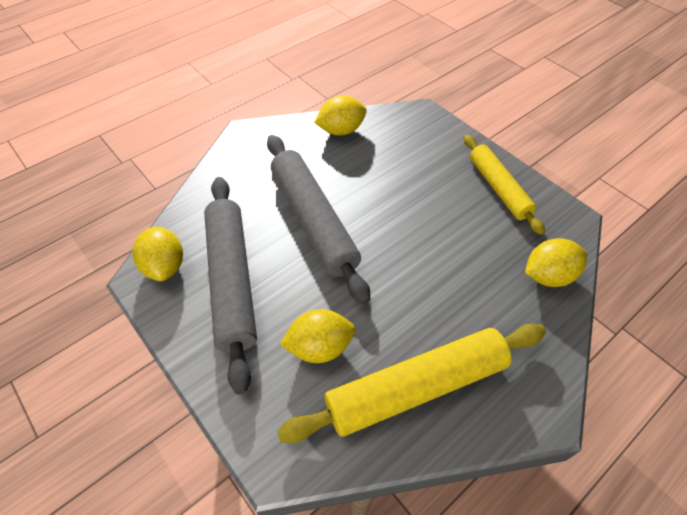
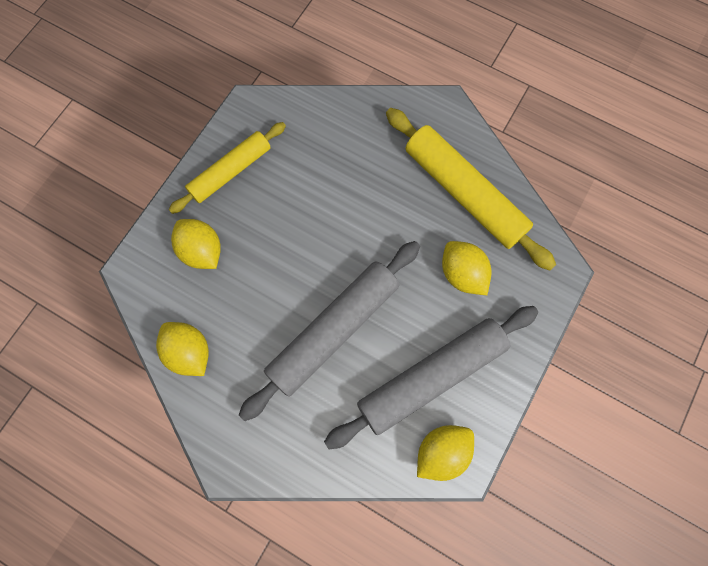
camera: 110 degrees left, 20 degrees up
yellow lemon [525,238,587,287] -> yellow lemon moved to [171,219,221,269]

